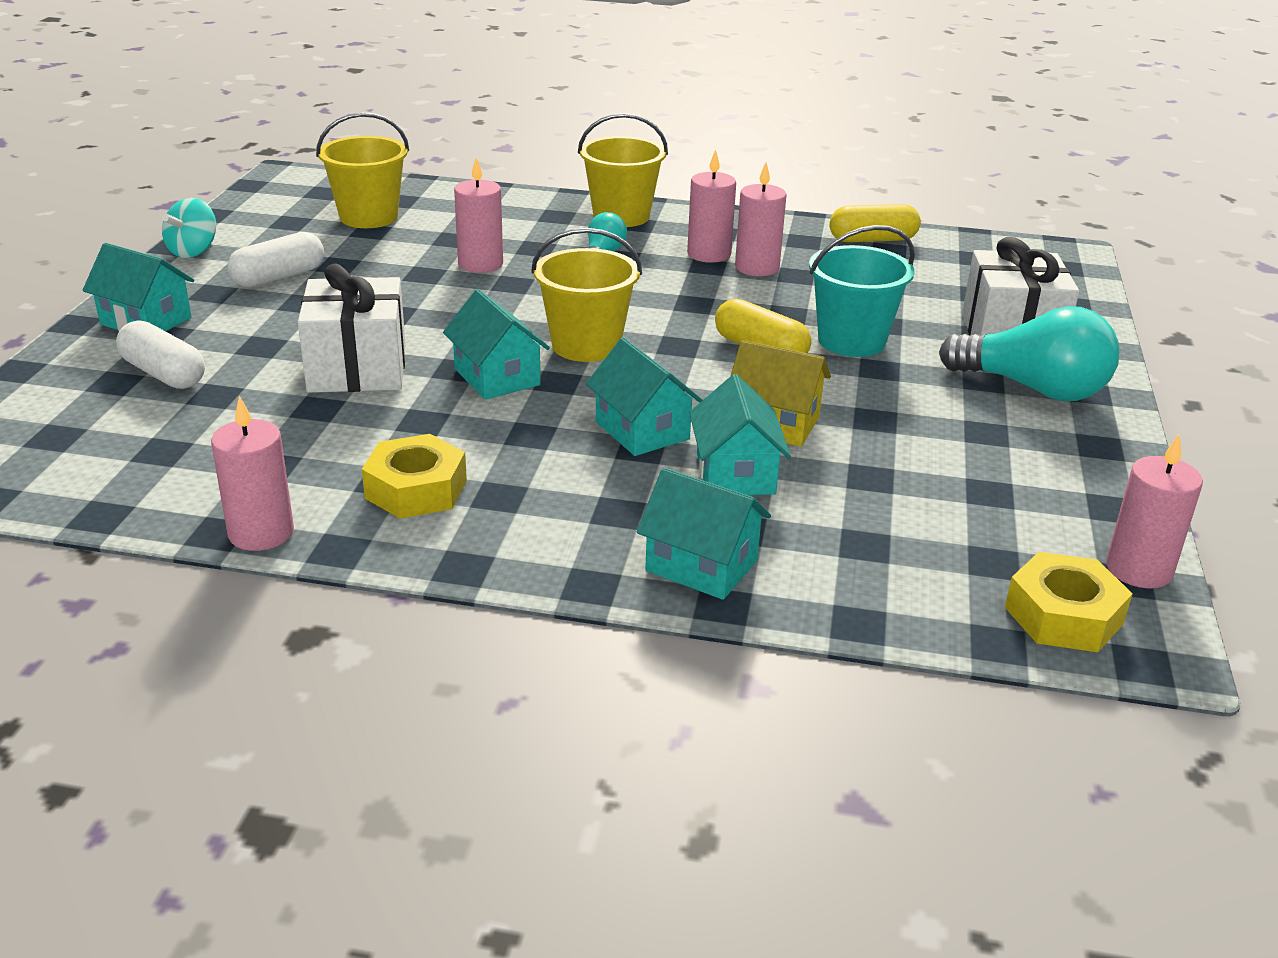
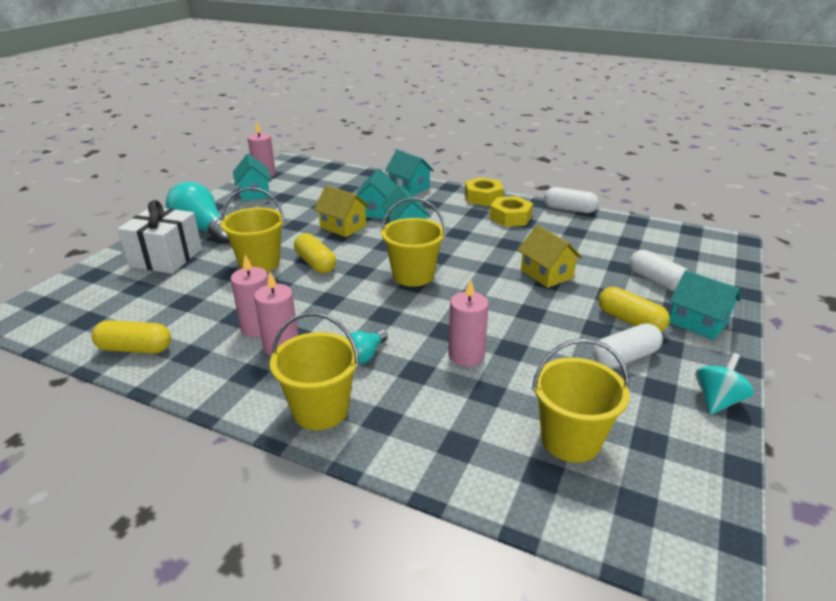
camera: 165 degrees left, 0 degrees up
pink candle [211,396,294,551] -> white capsule [544,187,599,213]
white gift [298,264,406,393] -> yellow house [518,225,582,288]
turquoise house [443,289,550,399] -> turquoise house moved to [233,153,272,201]
turquoise bucket [809,225,915,357] -> yellow bucket [221,187,285,272]
yellow nut [1005,552,1133,652] -> yellow nut moved to [465,177,504,206]
none -> yellow capsule [598,287,670,332]

